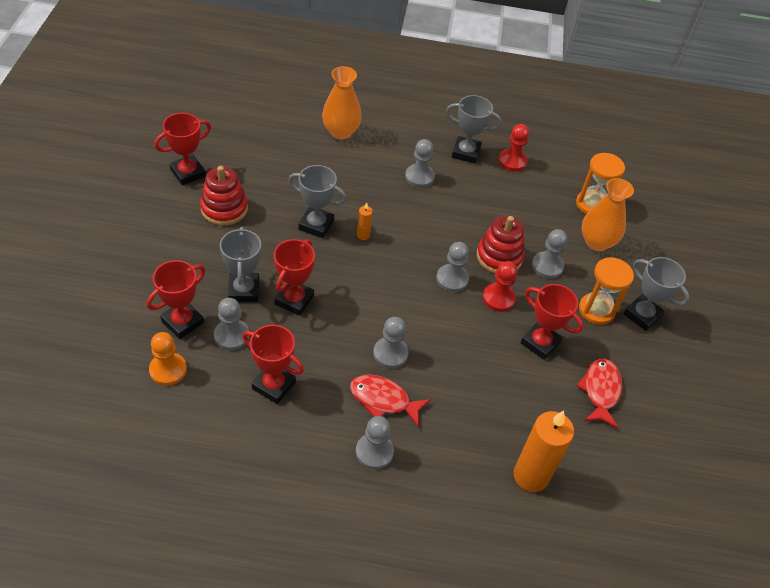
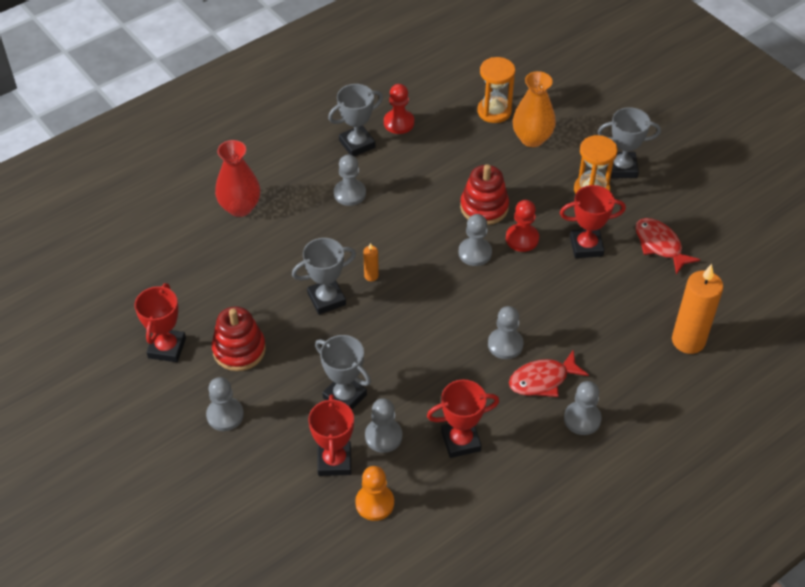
camera: 40 degrees left, 0 degrees up
red trophy [274,239,315,316] -> none
orange vase [322,66,362,140] -> red vase [215,140,261,217]
grey pawn [532,229,567,279] -> grey pawn moved to [206,377,244,431]

